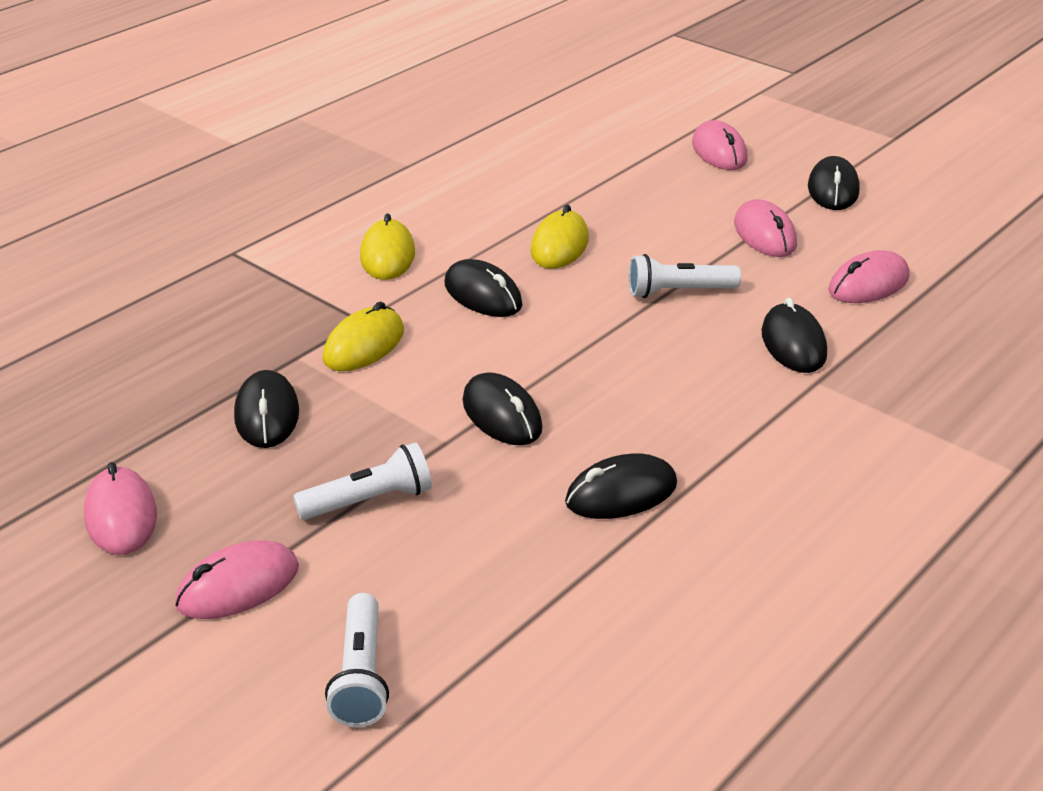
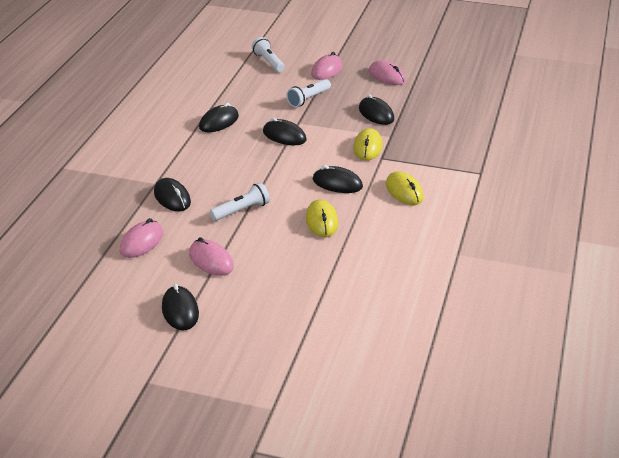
camera: 155 degrees right, 0 degrees up
pink mouse [692,120,748,170] -> none

